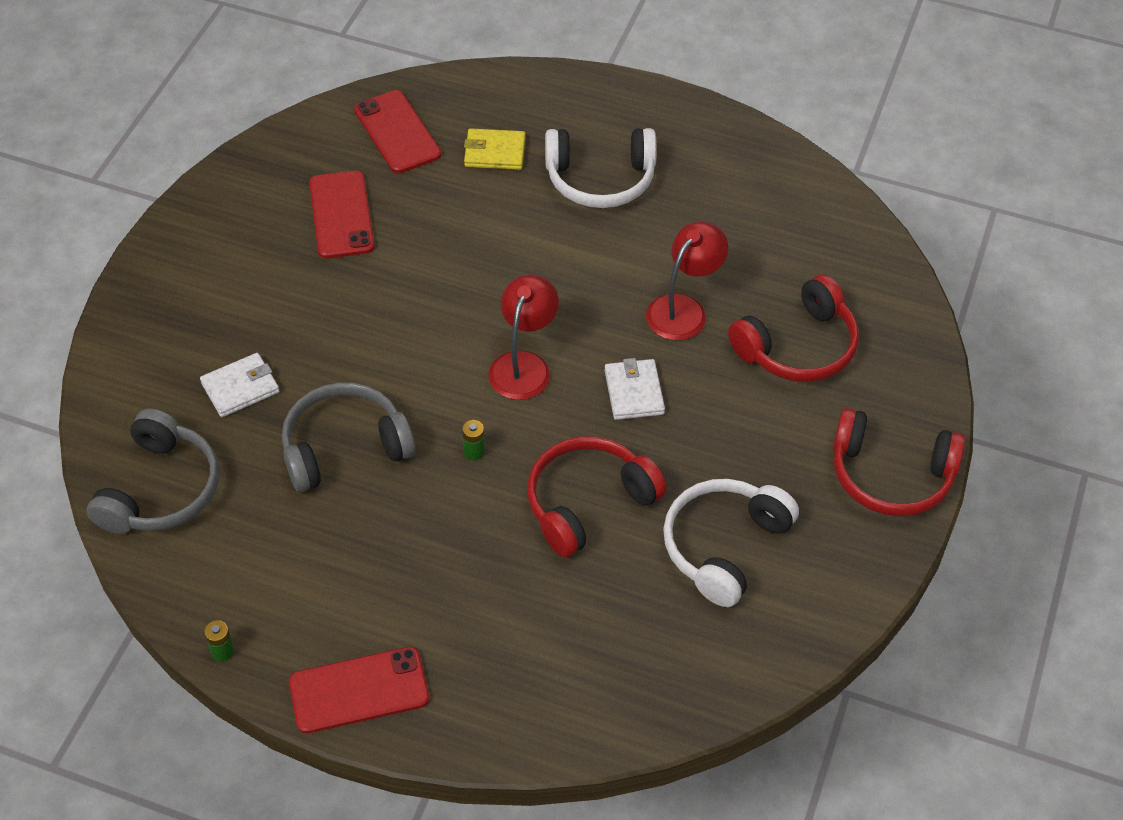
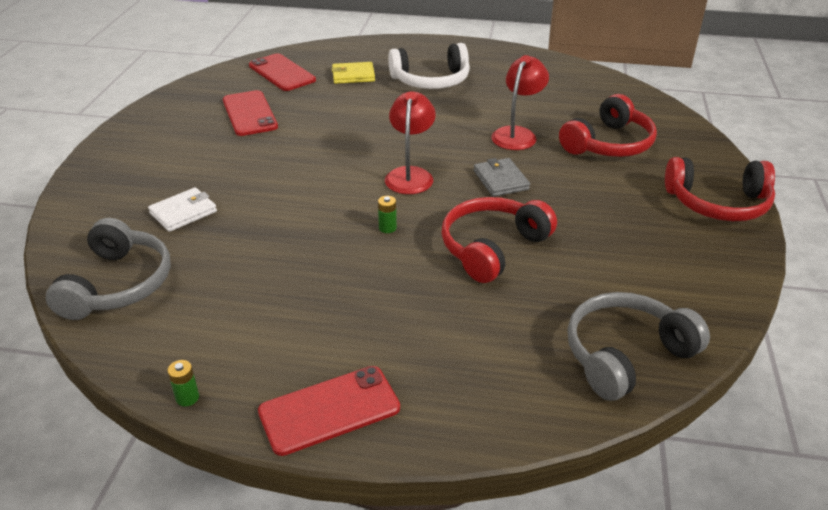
camera: 10 degrees left, 15 degrees down
grey headphones [282,382,415,492] -> grey headphones moved to [567,292,710,401]
white wallet [604,358,665,420] -> grey wallet [474,158,530,197]
white headphones [663,479,799,607] -> none

